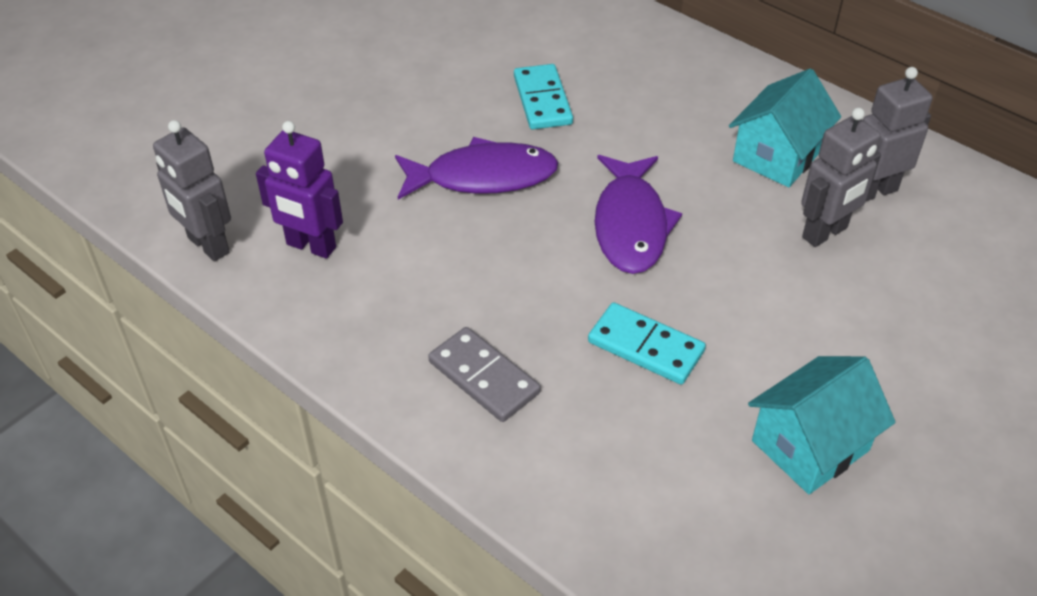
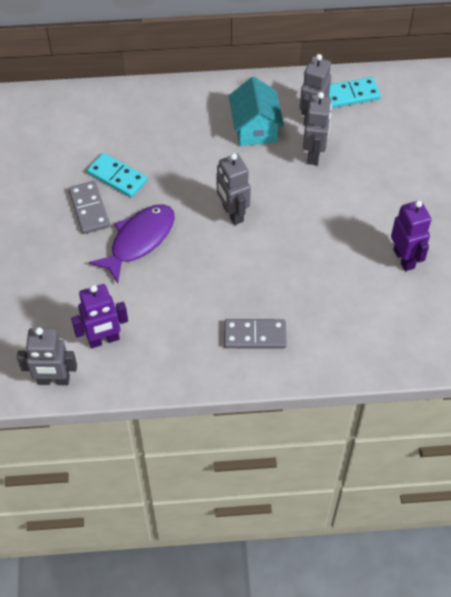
camera: 45 degrees left, 10 degrees up
turquoise domino [588,302,706,384] -> turquoise domino moved to [329,77,381,108]
purple fish [595,155,682,274] -> grey robot [216,153,251,225]
turquoise house [748,356,895,494] -> purple robot [391,200,431,271]
none -> grey domino [68,181,110,234]

